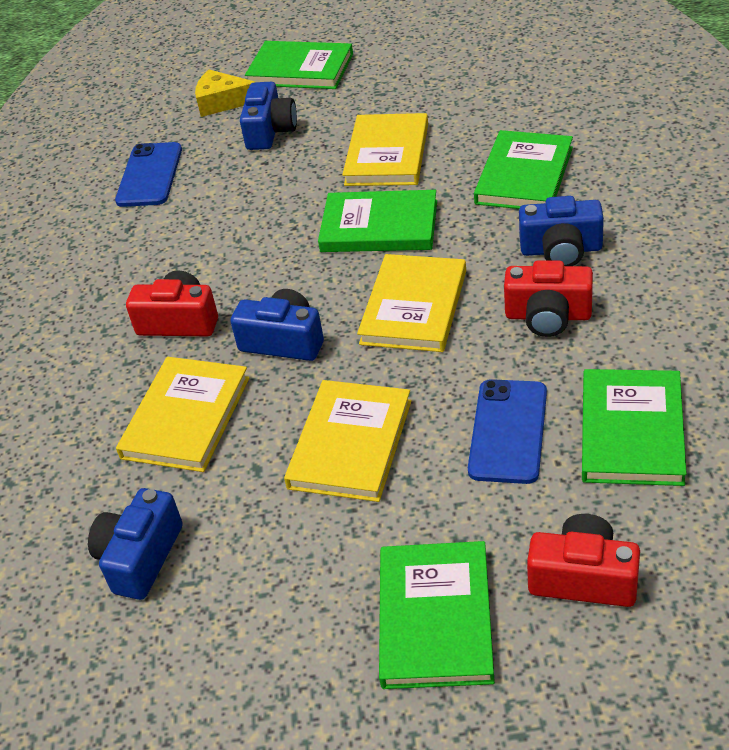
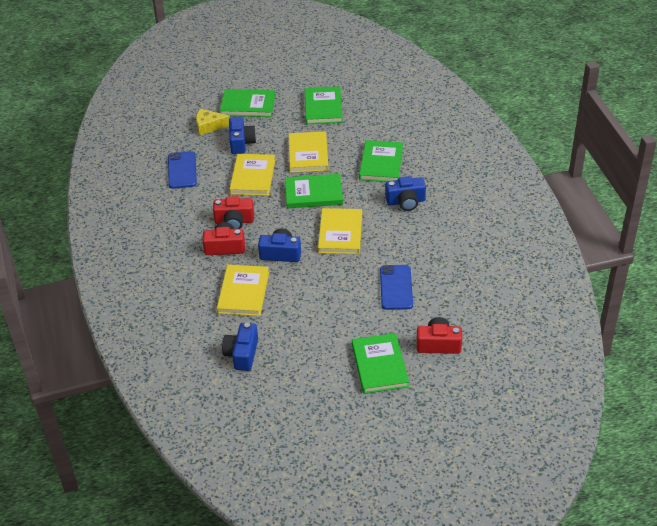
camera: 15 degrees left, 0 degrees up
yellow book [284,380,411,502] -> yellow book moved to [229,154,275,196]
red camera [504,260,593,337] -> red camera moved to [213,196,254,229]
green book [582,369,687,486] -> green book moved to [305,86,343,124]

